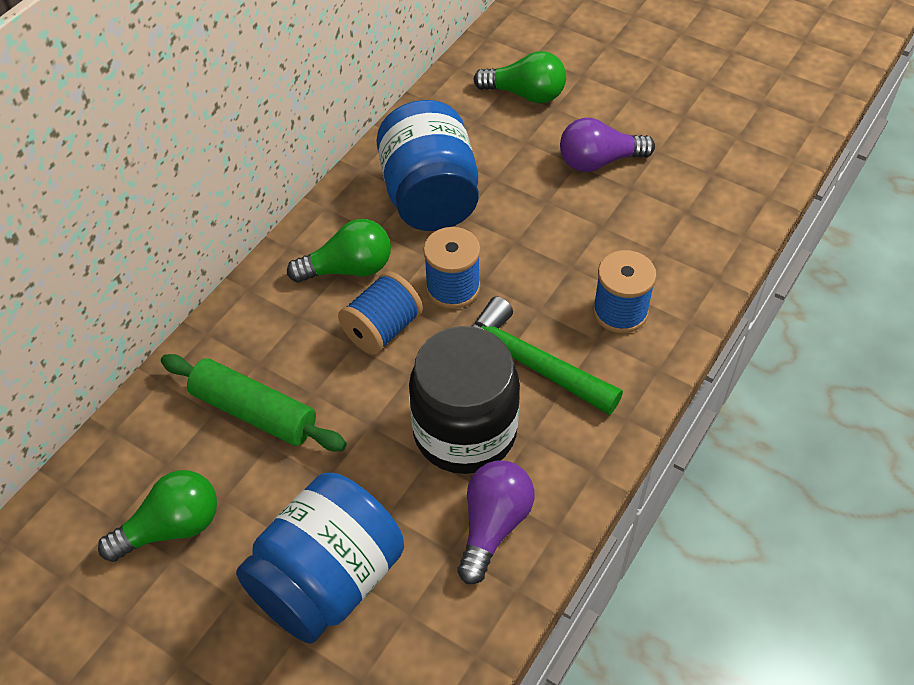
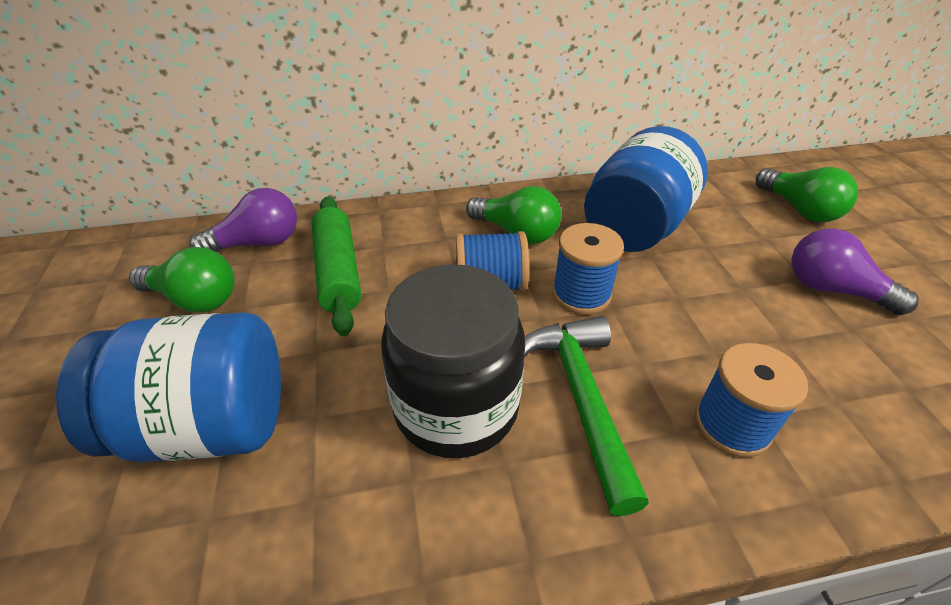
camera: 45 degrees right, 10 degrees down
purple light bulb [457,461,535,584] -> purple light bulb moved to [189,188,297,252]

